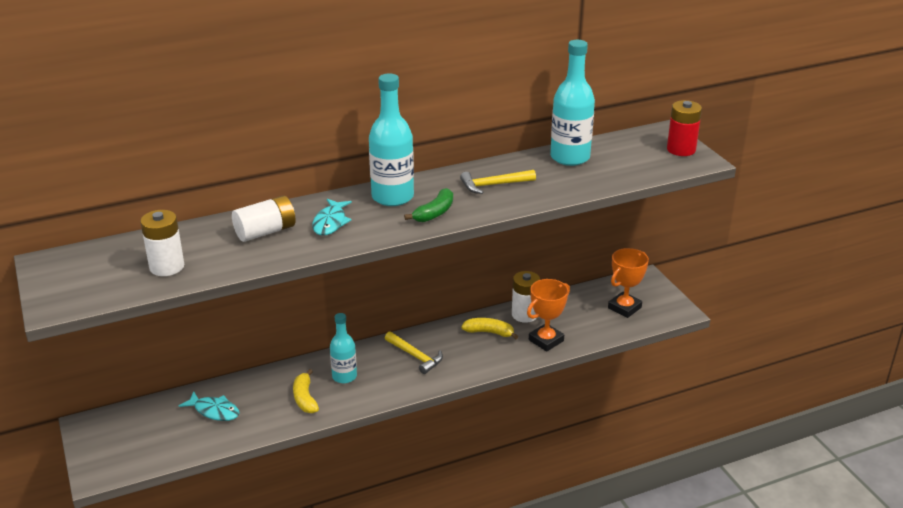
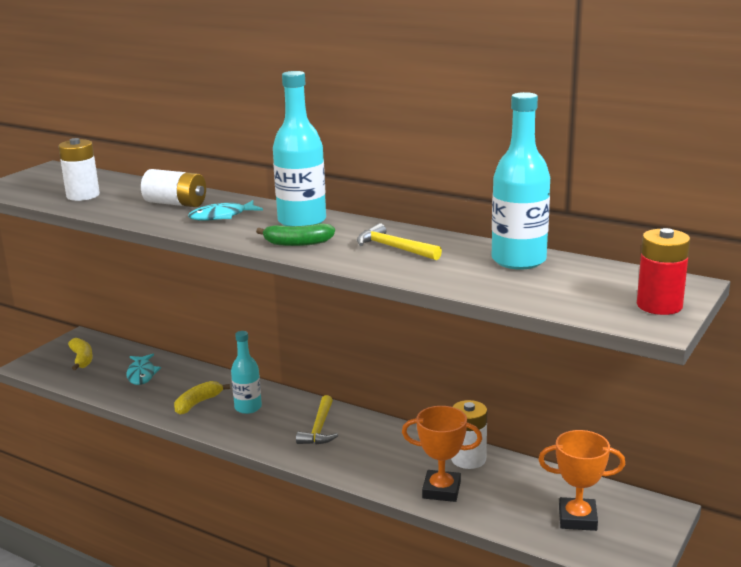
camera: 55 degrees right, 10 degrees down
yellow banana [461,318,518,339] -> yellow banana moved to [68,338,93,370]

